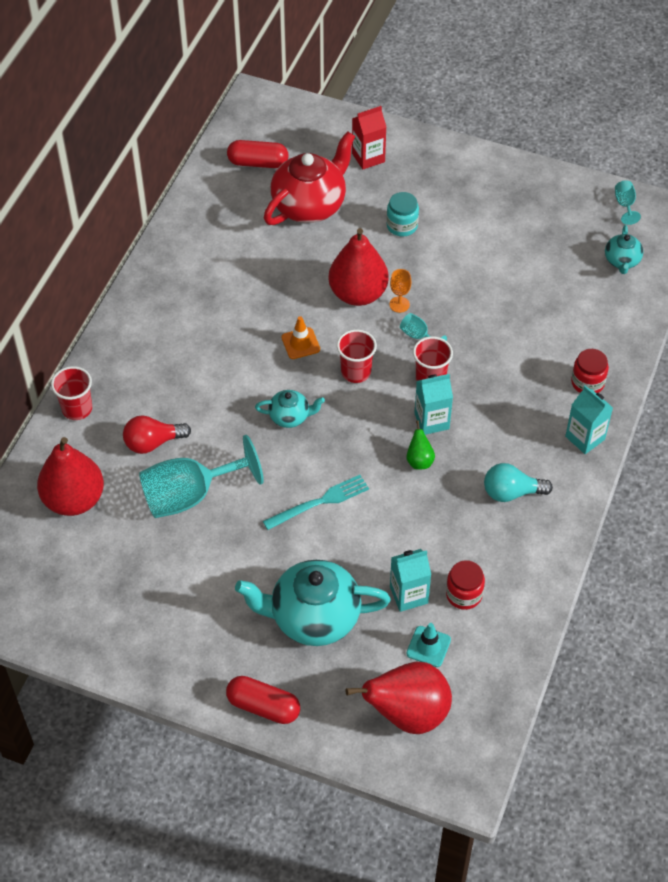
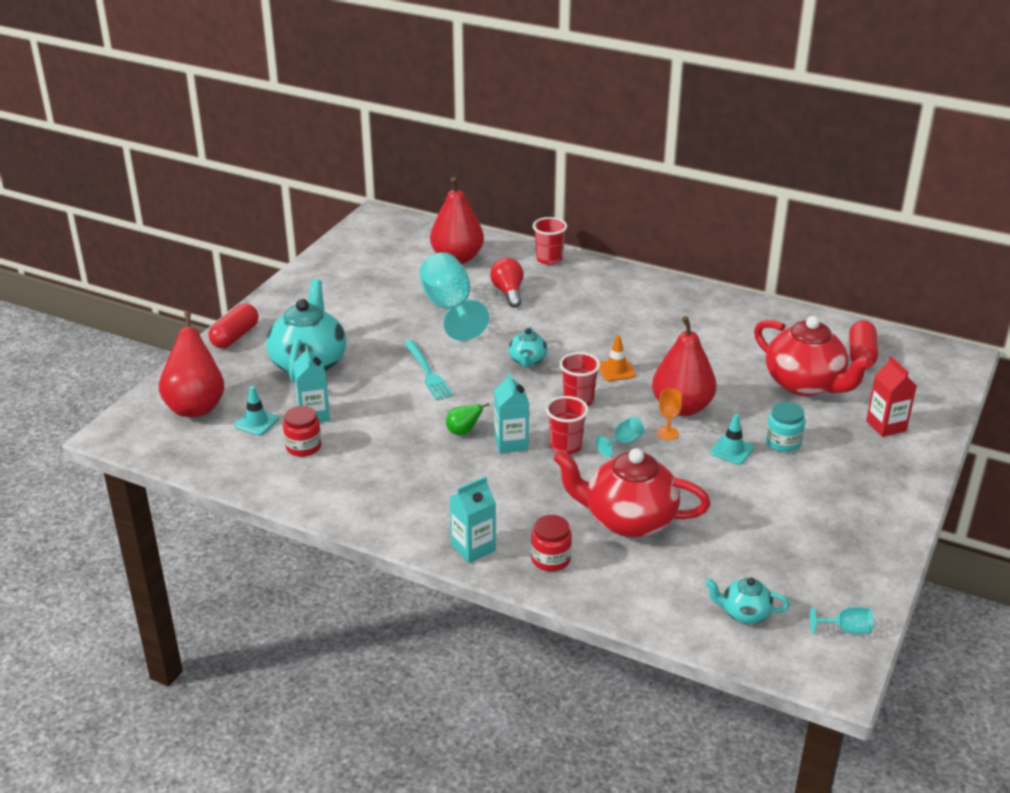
camera: 95 degrees right, 20 degrees down
turquoise light bulb [484,463,553,502] -> none
none -> red teapot [553,448,711,538]
none -> turquoise traffic cone [710,414,754,465]

